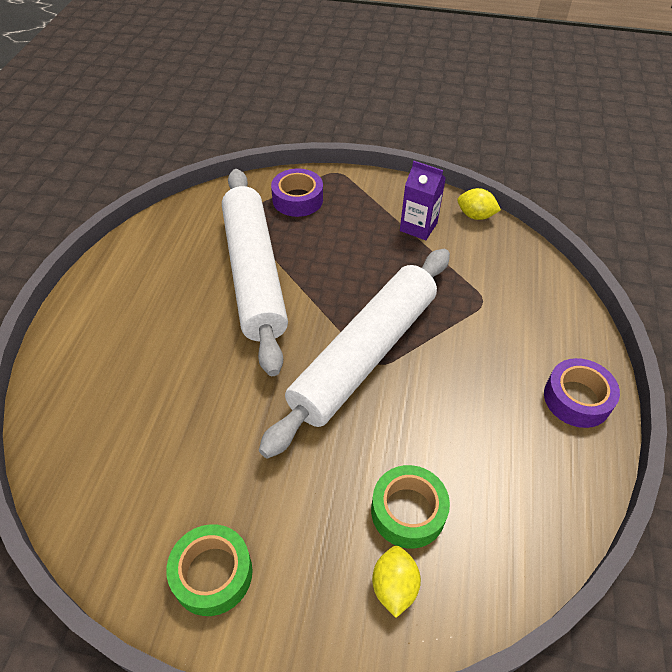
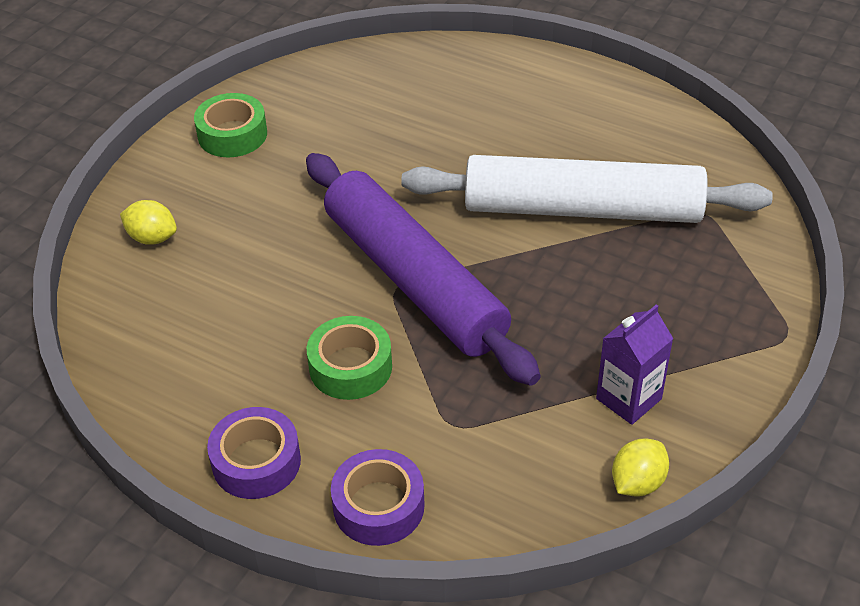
camera: 110 degrees right, 5 degrees down
white rolling pin [259,249,450,459] -> purple rolling pin [306,153,541,386]
purple tape [271,169,323,217] -> purple tape moved to [331,449,425,546]
green tape [371,465,450,549] -> green tape moved to [307,316,392,400]

